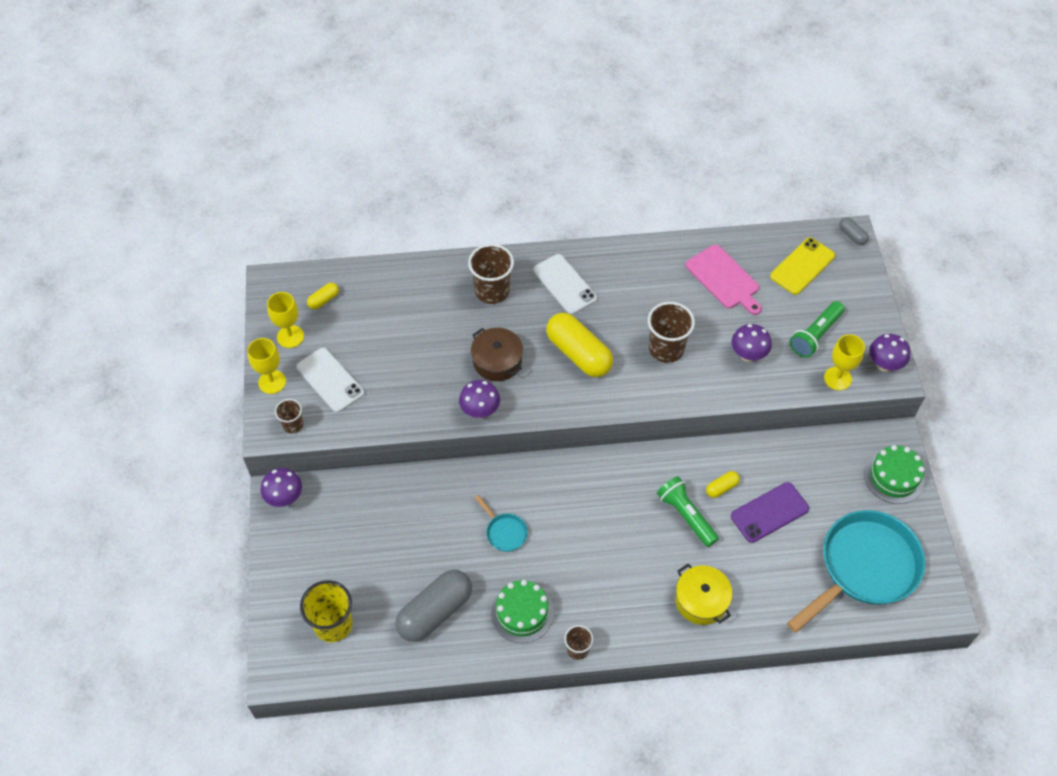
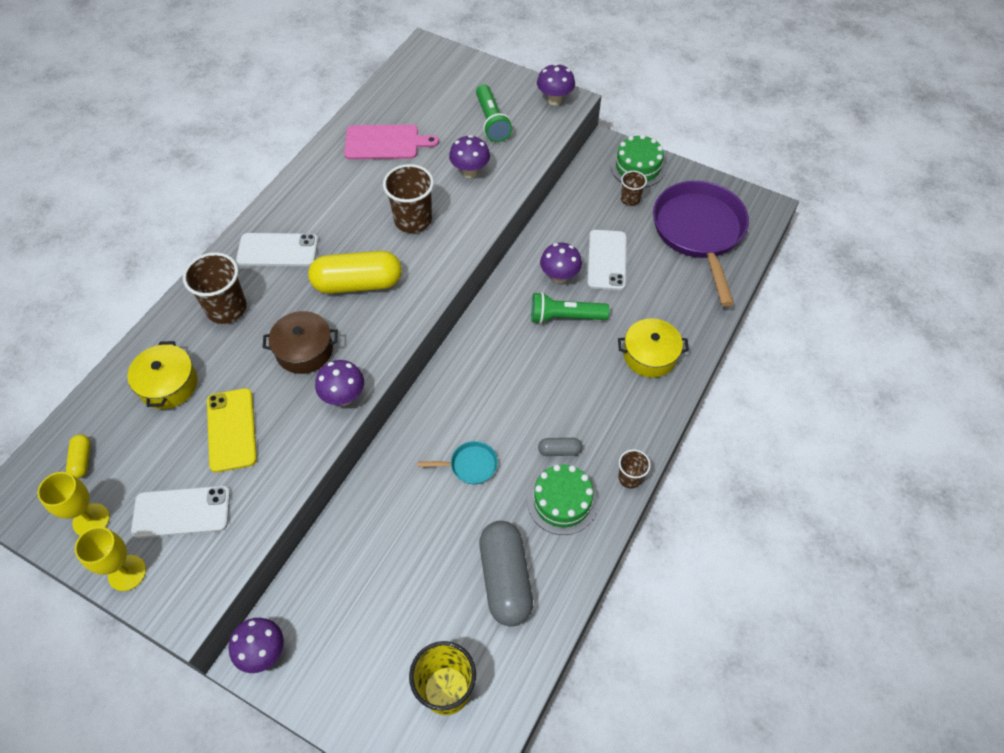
camera: 55 degrees left, 0 degrees up
brown cup [275,399,303,433] -> brown cup moved to [621,171,647,206]
yellow capsule [706,471,740,498] -> purple mushroom [540,242,582,284]
purple phone [731,482,809,543] -> white phone [587,230,627,291]
yellow phone [770,237,835,295] -> yellow phone moved to [207,388,257,472]
turquoise pan [787,510,925,633] -> purple pan [653,181,749,306]
yellow goblet [824,334,865,391] -> none
grey capsule [839,217,869,245] -> grey capsule moved to [538,438,582,456]
none -> yellow pot [127,341,198,409]

